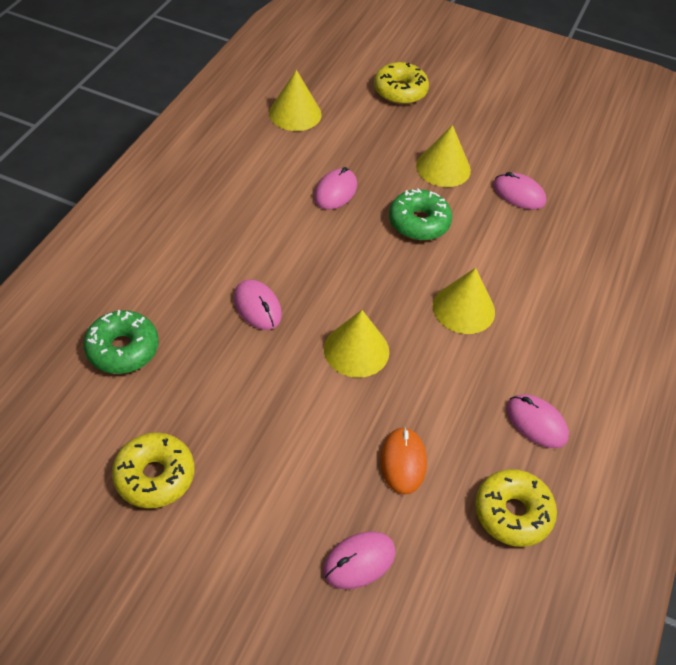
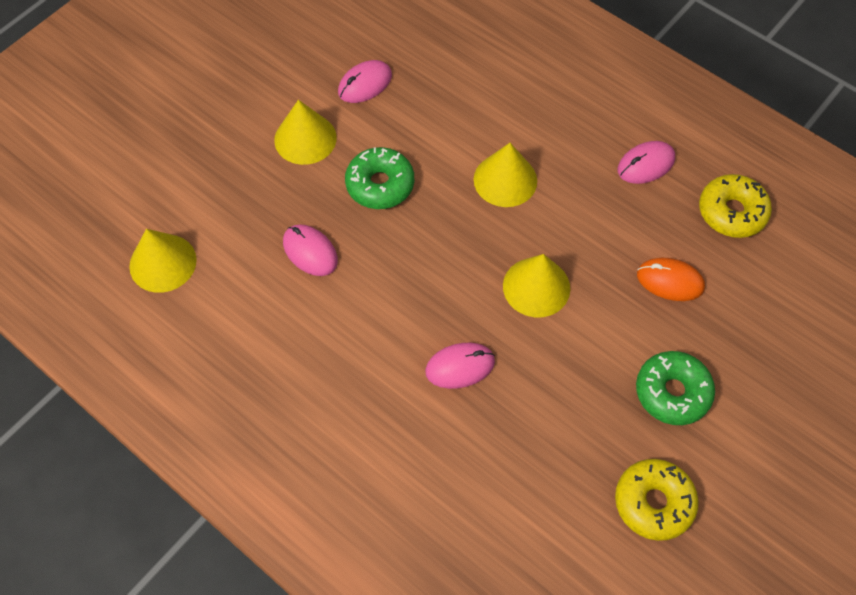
camera: 70 degrees left, 10 degrees up
green donut [83,310,159,374] -> green donut moved to [636,351,715,425]
pink mouse [323,531,395,589] -> none
yellow donut [374,62,429,104] -> none

